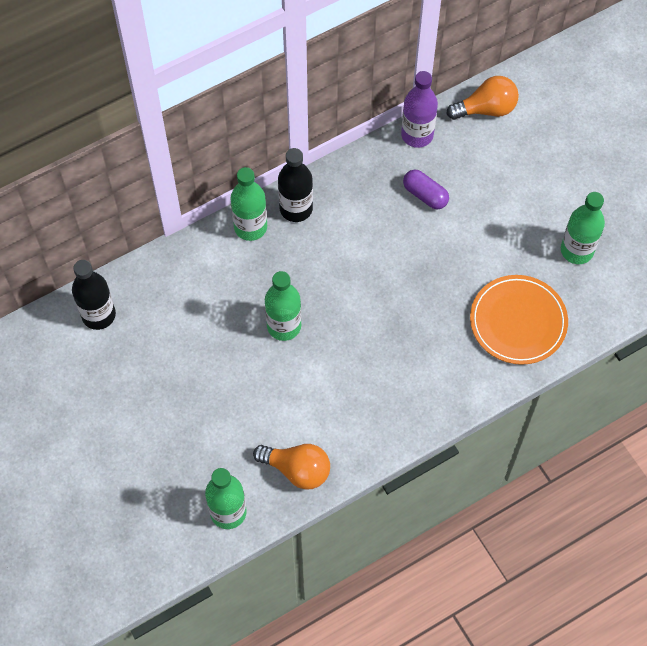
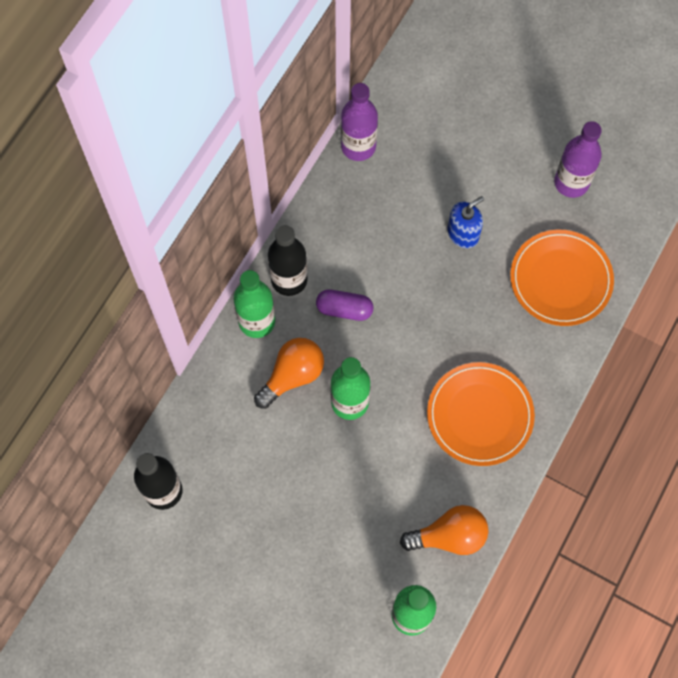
camera: 30 degrees left, 5 degrees up
purple capsule [403,170,449,209] -> purple capsule moved to [316,289,373,321]
orange light bulb [447,76,519,120] -> orange light bulb moved to [254,338,324,409]
green bottle [561,192,605,264] -> purple bottle [554,121,602,198]
none -> orange plate [427,362,535,466]
none -> blue soap dispenser [448,196,484,248]

